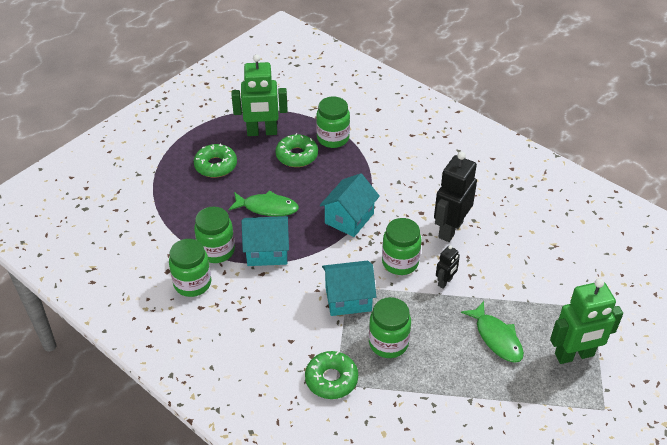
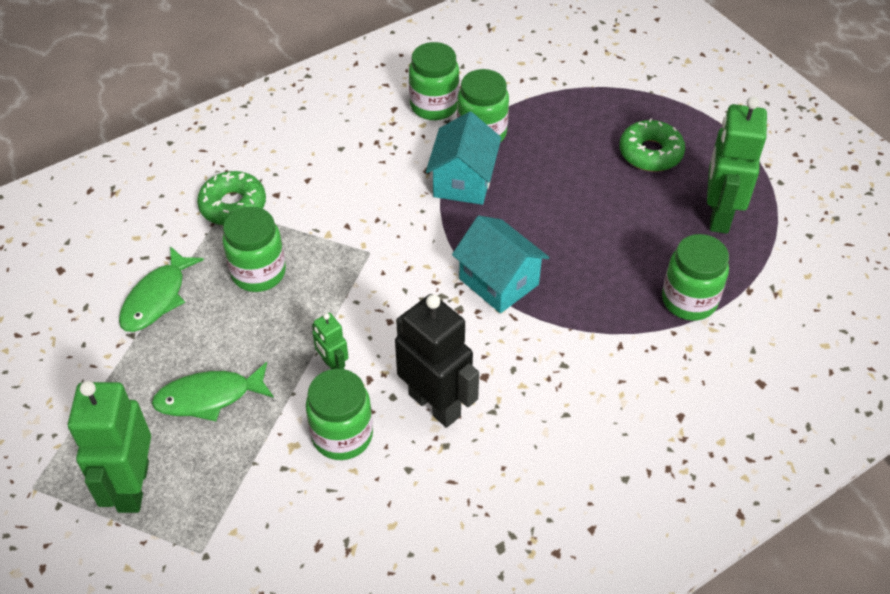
camera: 105 degrees right, 5 degrees up
green fish [228,190,299,216] -> green fish moved to [119,246,204,332]
green donut [275,133,318,167] -> none
turquoise house [322,261,376,316] -> none
green jar [382,218,422,275] -> green jar moved to [306,369,373,460]
black robot [436,245,460,289] -> green robot [312,313,348,369]

